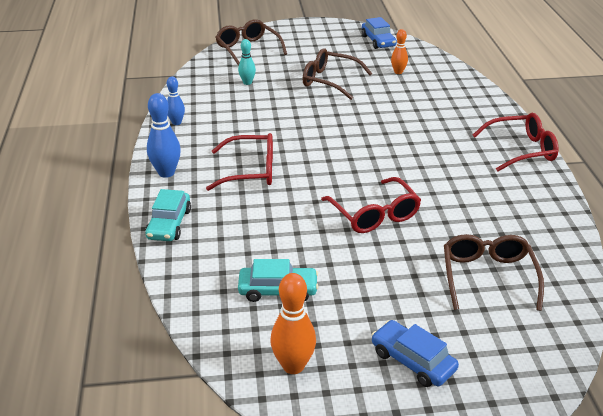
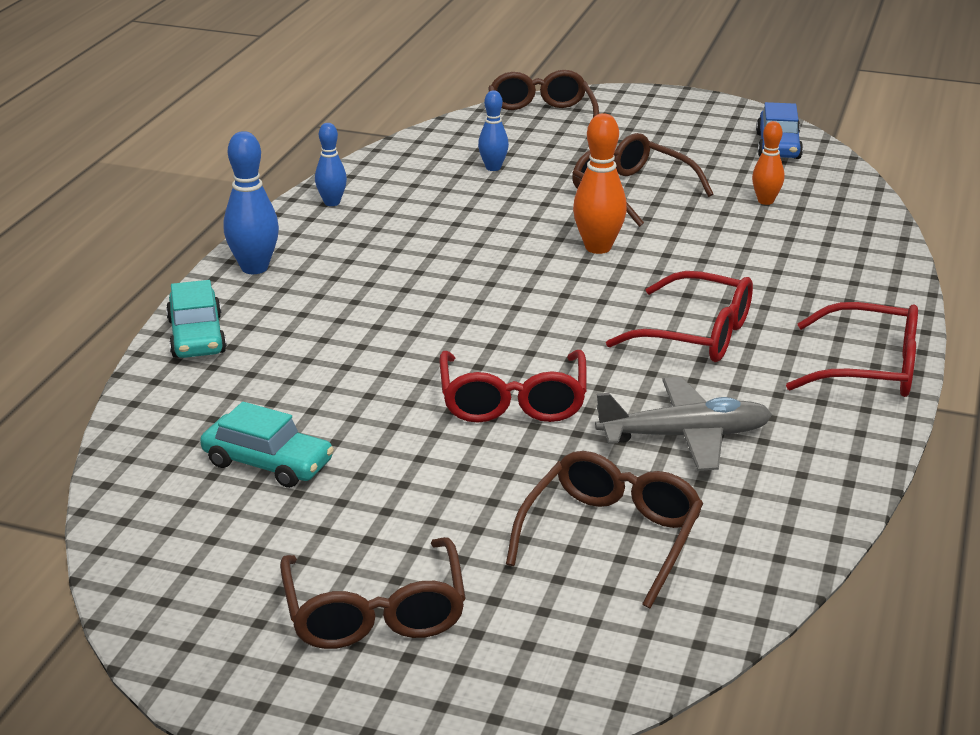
camera: 25 degrees right, 5 degrees down
turquoise car [145,189,191,241] -> turquoise car turned 45 degrees counterclockwise [166,280,227,358]
red glasses [206,133,273,191] -> red glasses moved to [606,271,753,362]
turquoise bowling pin [238,39,256,85] -> blue bowling pin [478,91,509,171]
orange bowling pin [270,273,316,374] -> orange bowling pin moved to [573,113,627,254]
blue car [372,320,459,387] -> brown glasses [280,537,466,649]
none -> grey plane [595,377,772,471]

